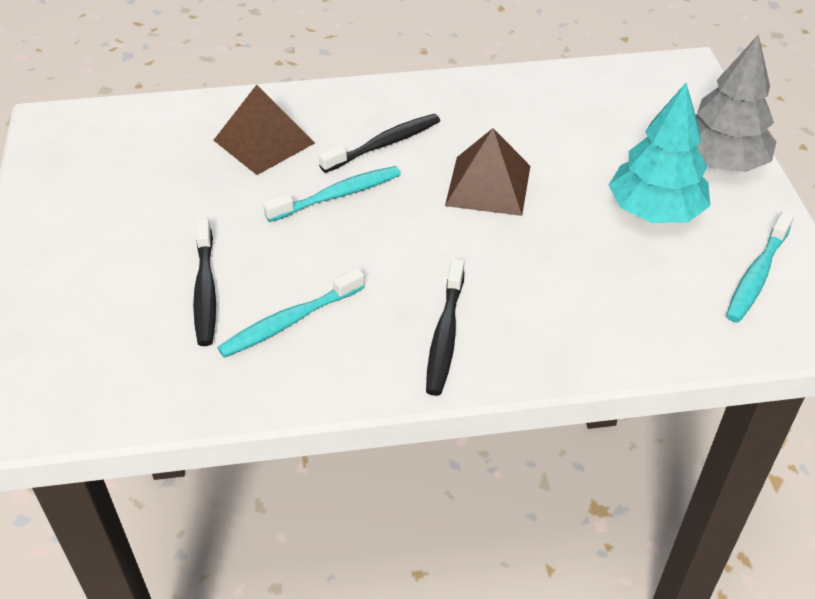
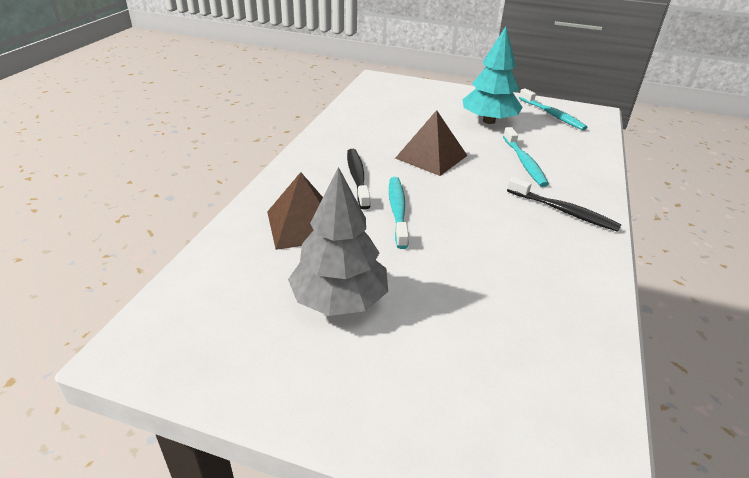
camera: 65 degrees left, 10 degrees down
black toothbrush [193,218,216,346] -> none
turquoise toothbrush [217,268,365,358] -> turquoise toothbrush moved to [503,127,549,187]
grey tree [696,34,776,172] -> grey tree moved to [288,167,388,316]

